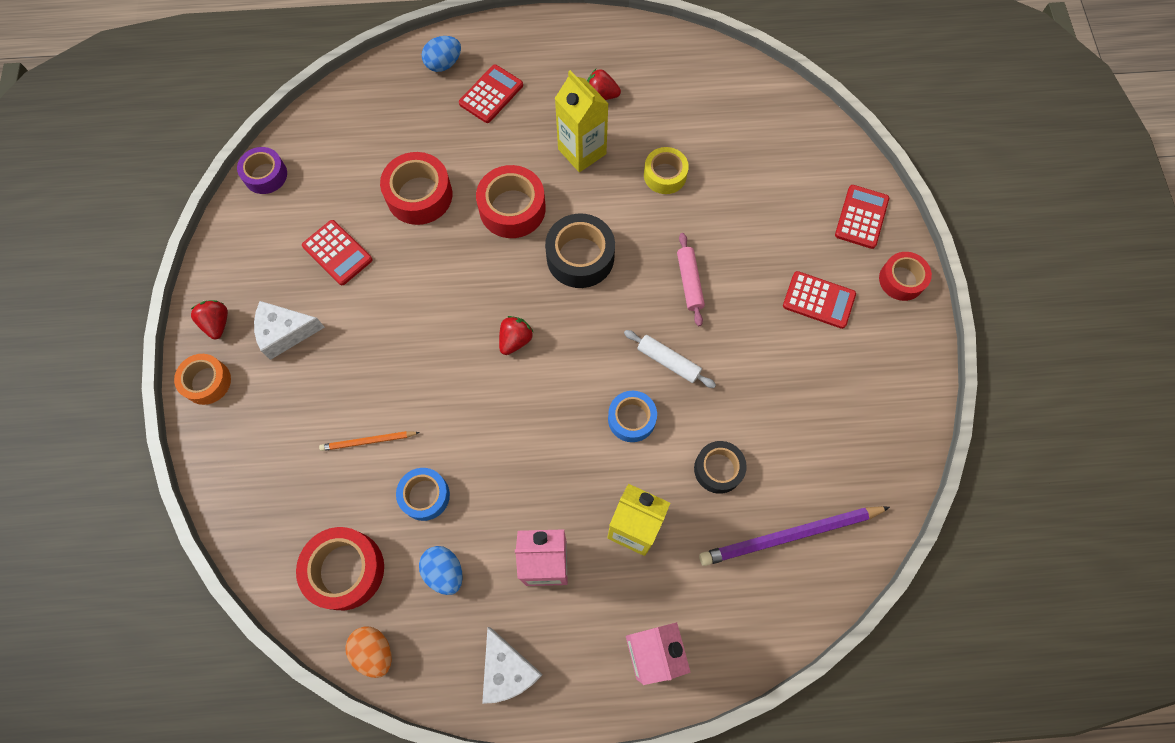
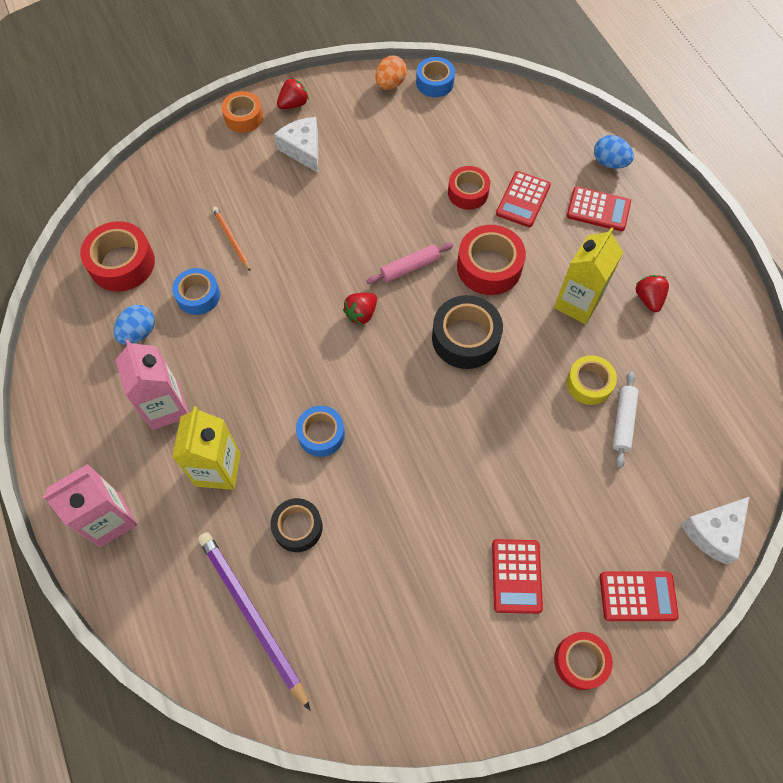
camera: 70 degrees right, 5 degrees down
purple tape [237,147,287,194] -> blue tape [416,57,455,97]
red calculator [302,220,373,285] -> red calculator moved to [496,171,551,227]
orange egg [345,626,392,678] -> orange egg moved to [375,56,407,90]
red tape [380,152,452,225] -> red tape [448,166,490,210], size x0.66
white cheese [482,627,543,704] -> white cheese moved to [681,497,749,565]
red strawberry [499,316,533,355] -> red strawberry turned 120 degrees clockwise [343,293,377,325]
white rolling pin [624,330,716,388] -> white rolling pin moved to [613,371,639,468]
pink rolling pin [677,233,705,326] -> pink rolling pin moved to [366,243,453,284]

